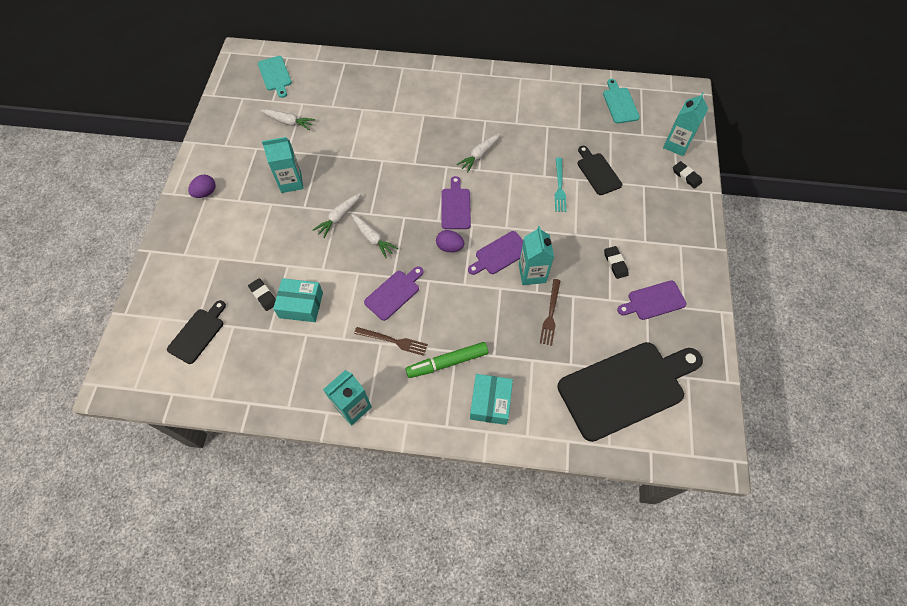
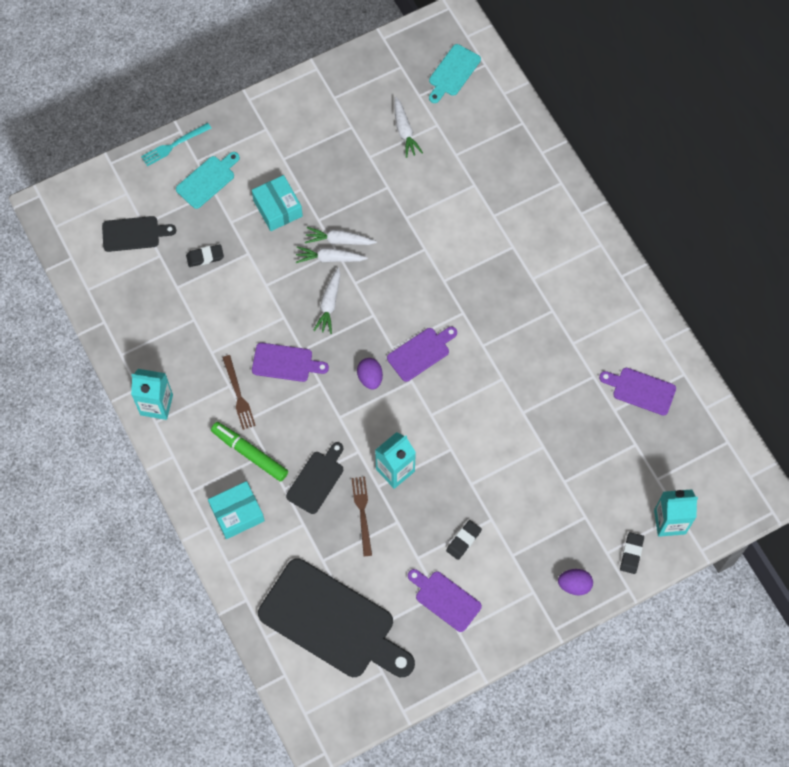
camera: 55 degrees right, 5 degrees up
purple egg [188,175,216,198] -> purple egg moved to [558,569,593,595]
black eraser [248,278,276,311] -> black eraser turned 60 degrees clockwise [186,244,224,267]
turquoise carton [262,137,304,193] -> none
turquoise box [273,278,323,322] -> turquoise box moved to [252,175,303,231]
white carrot [456,134,500,172] -> white carrot moved to [305,227,377,245]
purple cutting board [468,231,523,275] -> purple cutting board moved to [599,368,676,416]
brown fork [540,279,561,346] -> brown fork turned 105 degrees clockwise [351,476,372,556]
turquoise fork [555,158,567,212] -> turquoise fork moved to [141,123,211,166]
black cutting board [578,146,622,195] -> black cutting board moved to [286,442,343,514]
turquoise cutting board [603,79,640,123] -> turquoise cutting board moved to [176,152,240,209]

